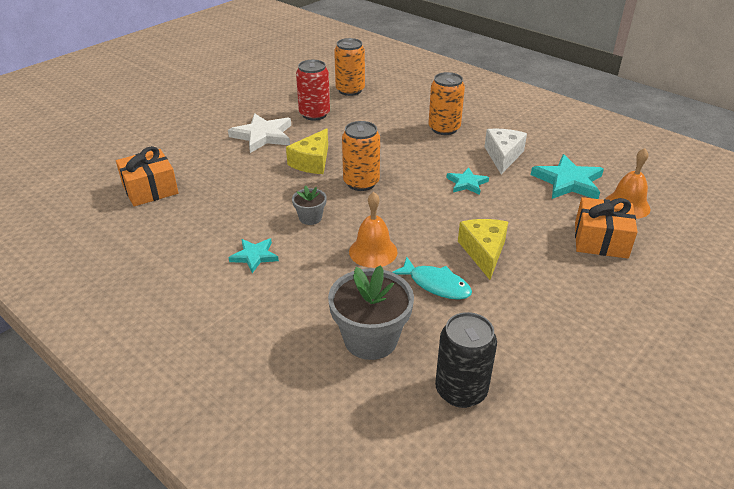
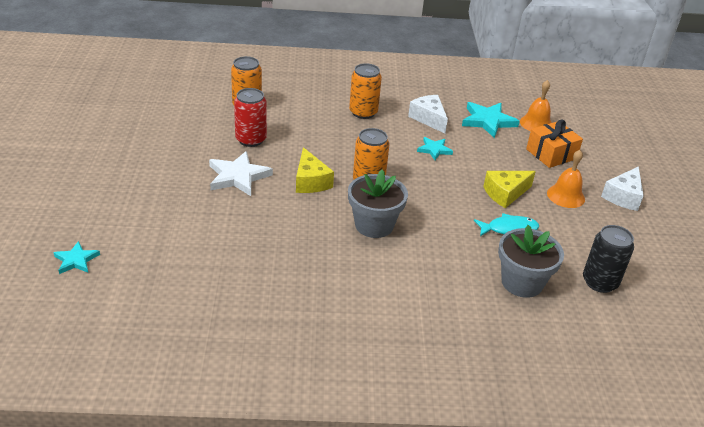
camera: 45 degrees left, 0 degrees up
orange gift [116,146,179,206] -> none
turquoise star [228,238,279,273] -> turquoise star moved to [53,241,100,274]
grey flower pot [292,185,327,225] -> grey flower pot [348,169,408,238], size x1.92
orange bell [349,192,398,268] -> orange bell moved to [547,150,585,208]
yellow cheese [458,219,508,280] -> yellow cheese turned 75 degrees counterclockwise [483,171,536,208]
none -> white cheese [601,166,644,211]

